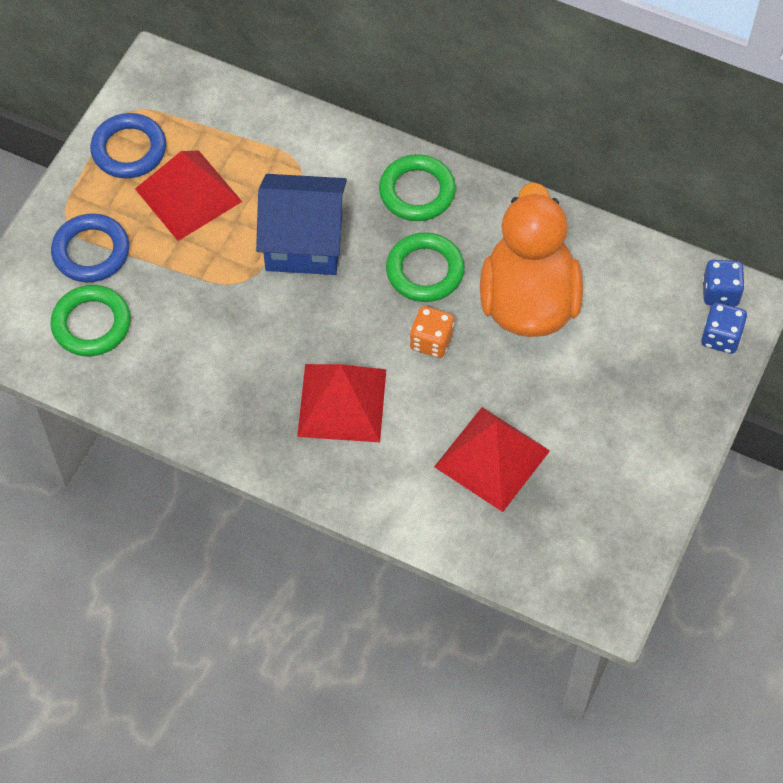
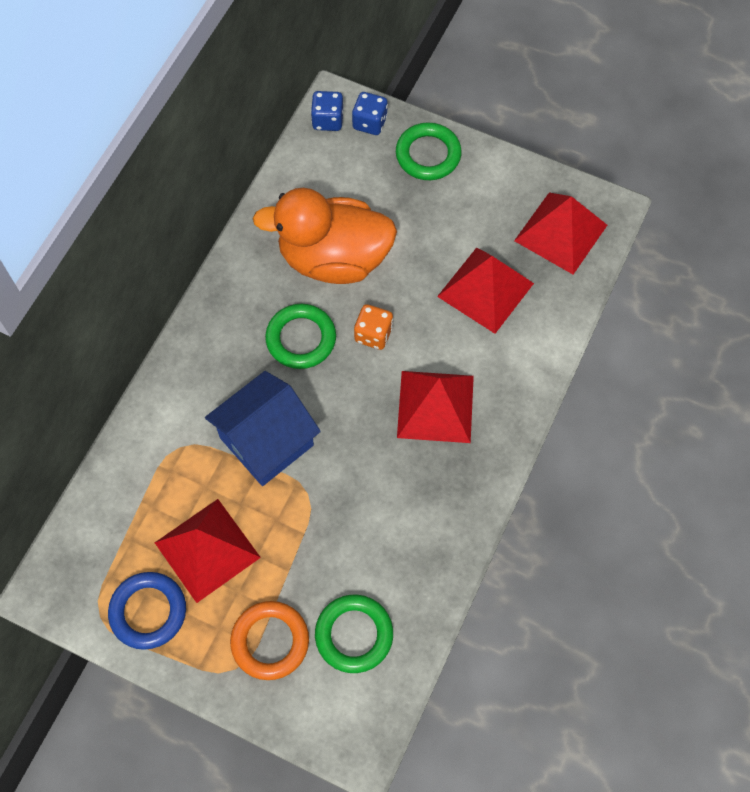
camera: 90 degrees left, 5 degrees up
blue ring [51,213,129,283] -> orange ring [230,601,309,680]
blue house [256,174,347,275] -> blue house turned 45 degrees clockwise [205,371,321,486]
green ring [379,154,456,221] -> green ring moved to [396,123,462,180]
none -> red pyramid [514,193,607,274]

